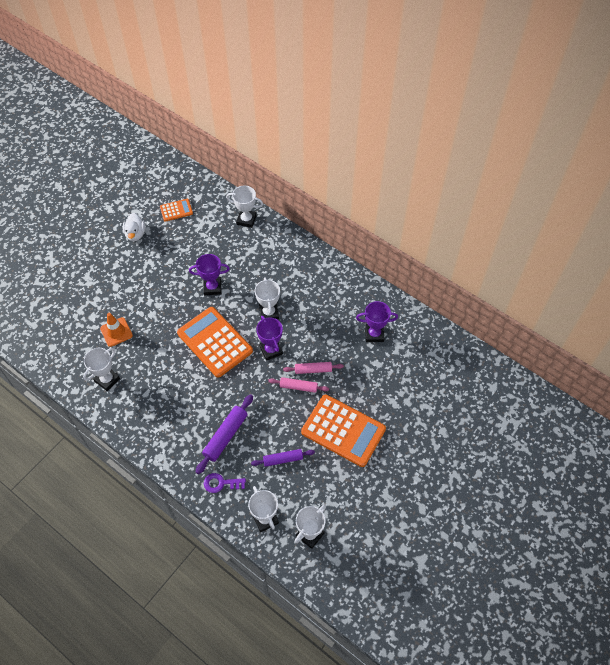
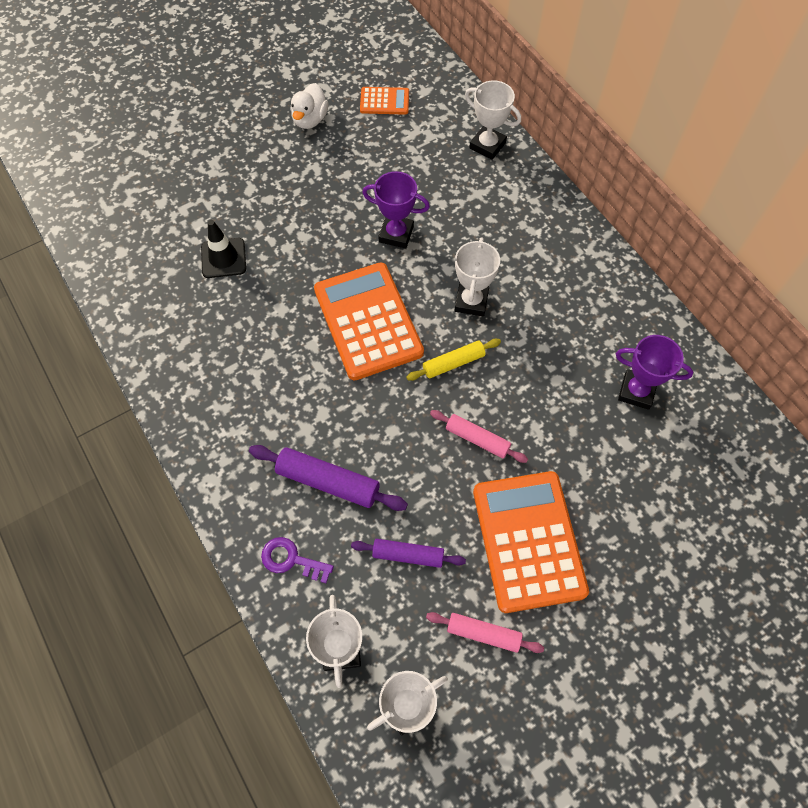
camera: 20 degrees right, 5 degrees up
white trophy [83,348,120,391] -> none
orange traffic cone [100,313,133,347] -> black traffic cone [201,220,246,278]
purple rolling pin [196,394,253,474] -> purple rolling pin turned 60 degrees clockwise [249,445,408,511]
purple trophy [256,316,283,361] -> yellow rolling pin [406,339,501,381]
pink rolling pin [283,362,344,374] -> pink rolling pin moved to [426,612,544,653]
orange calculator [301,394,386,467] -> orange calculator turned 150 degrees counterclockwise [473,471,589,613]

